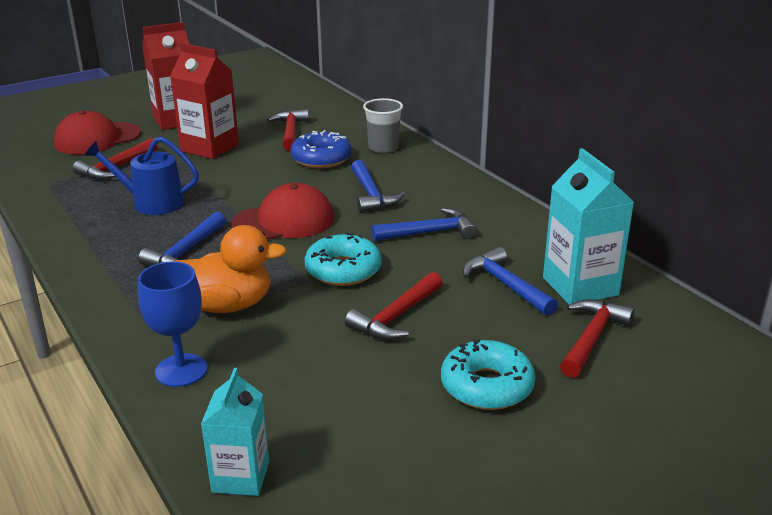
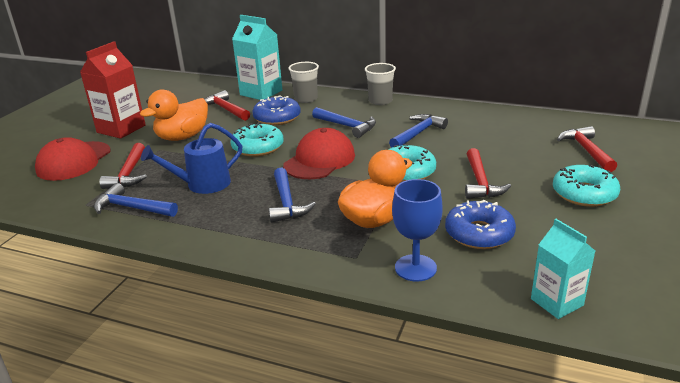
camera: 35 degrees left, 0 degrees up
red carton [170,43,239,159] -> orange duck [140,89,208,141]
blue hammer [463,247,558,316] -> blue hammer moved to [94,183,178,217]
turquoise carton [543,148,634,304] -> turquoise carton moved to [232,15,282,100]
none -> turquoise donut [231,122,284,157]
none -> grey cup [365,63,396,105]
none -> blue donut [445,200,516,249]

